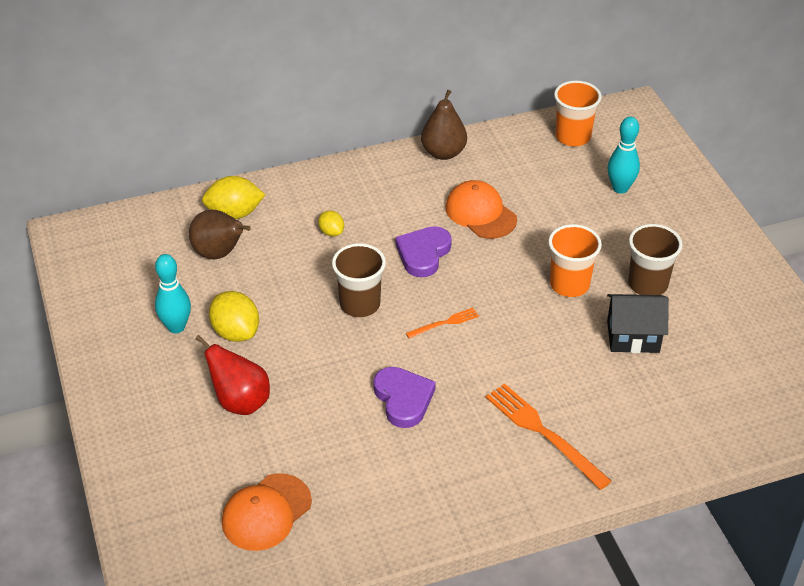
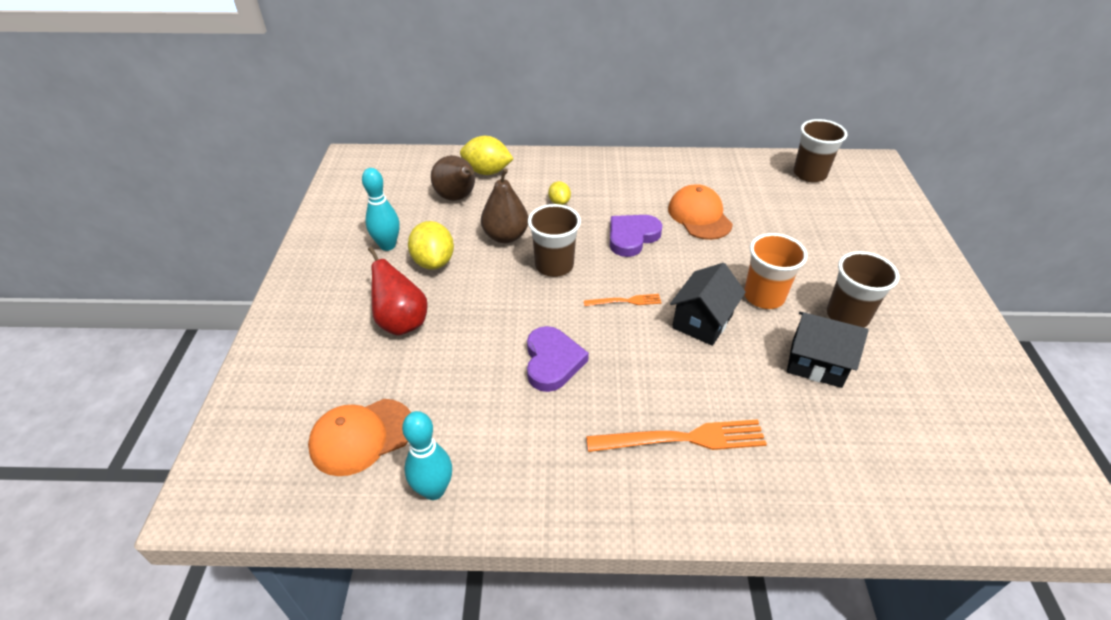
camera: 20 degrees right, 0 degrees up
brown pear [421,90,467,160] -> brown pear moved to [481,169,528,243]
orange fork [486,383,611,490] -> orange fork turned 105 degrees clockwise [586,420,767,452]
orange cup [554,81,602,147] -> brown cup [793,119,847,182]
turquoise bowling pin [607,117,640,194] -> turquoise bowling pin moved to [402,411,452,500]
none -> black house [670,263,746,346]

